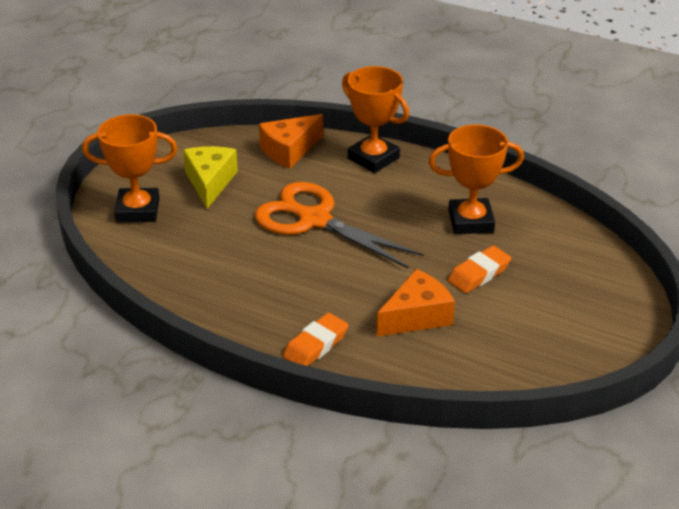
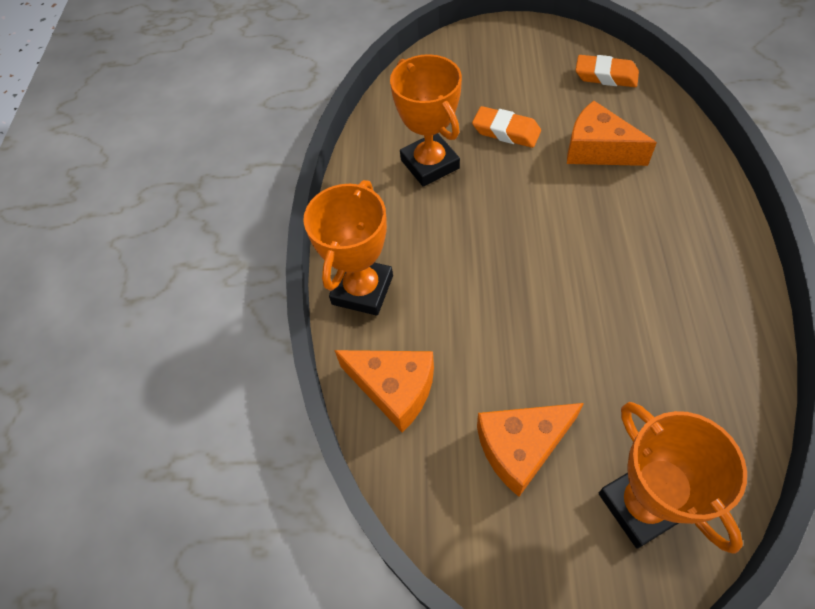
camera: 110 degrees left, 20 degrees up
yellow cheese [183,146,238,209] -> orange cheese [477,403,584,497]
orange scissors [254,182,424,269] -> none
orange eraser [283,313,348,366] -> orange eraser moved to [576,55,639,87]

